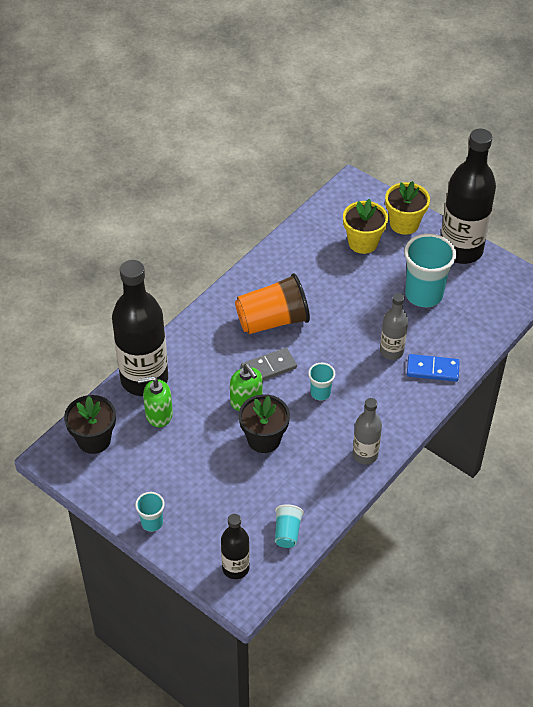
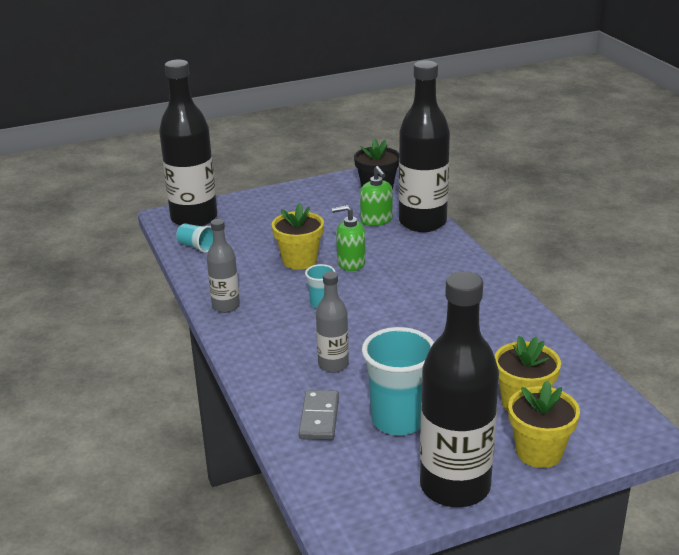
camera: 120 degrees right, 20 degrees down
turquoise cup [135,492,165,532] -> none
green soap dispenser [138,376,173,427] -> green soap dispenser turned 135 degrees clockwise [360,166,393,226]
black bottle [221,514,250,579] -> black bottle [159,60,217,226], size x1.95
orange cup [235,273,310,334] -> none
black flower pot [239,394,290,453] -> yellow flower pot [272,203,324,270]
grey domino [241,348,297,381] -> grey domino moved to [299,390,339,440]
blue domino [407,354,460,382] -> none

